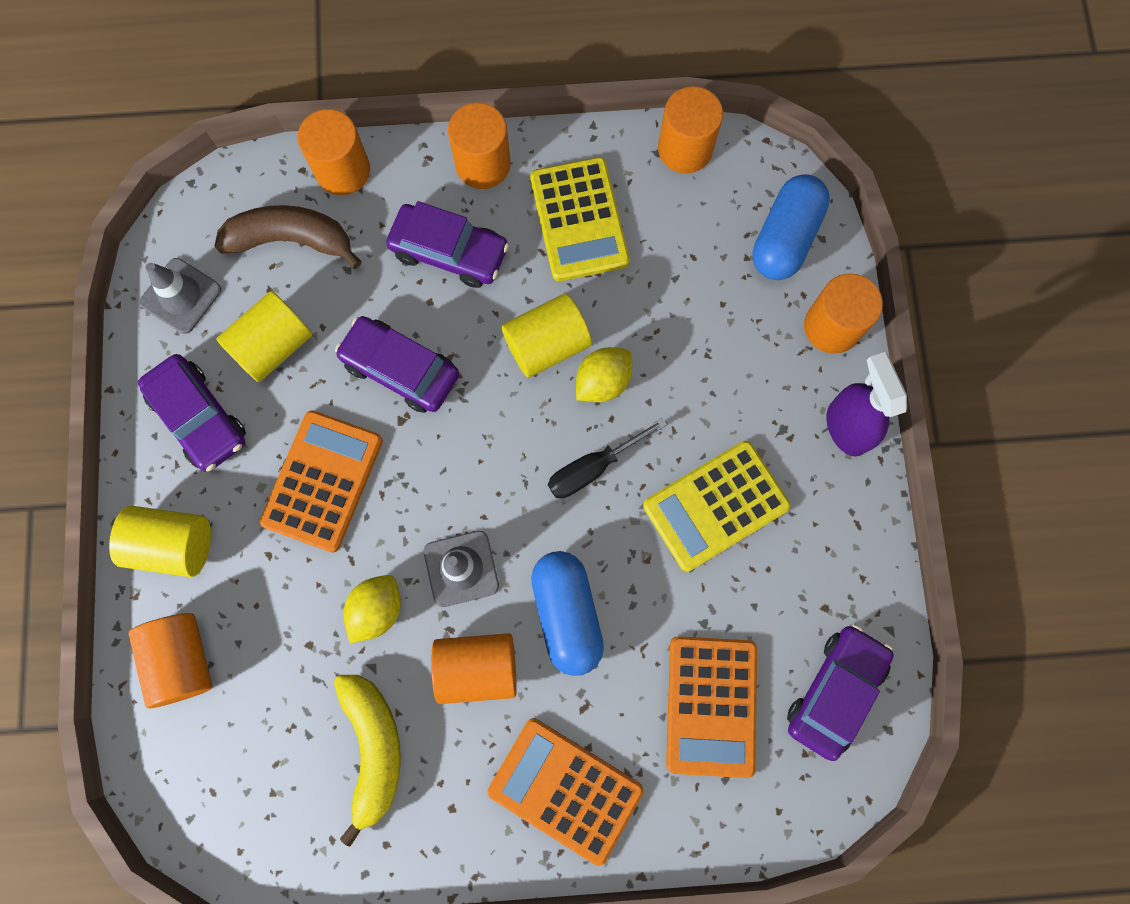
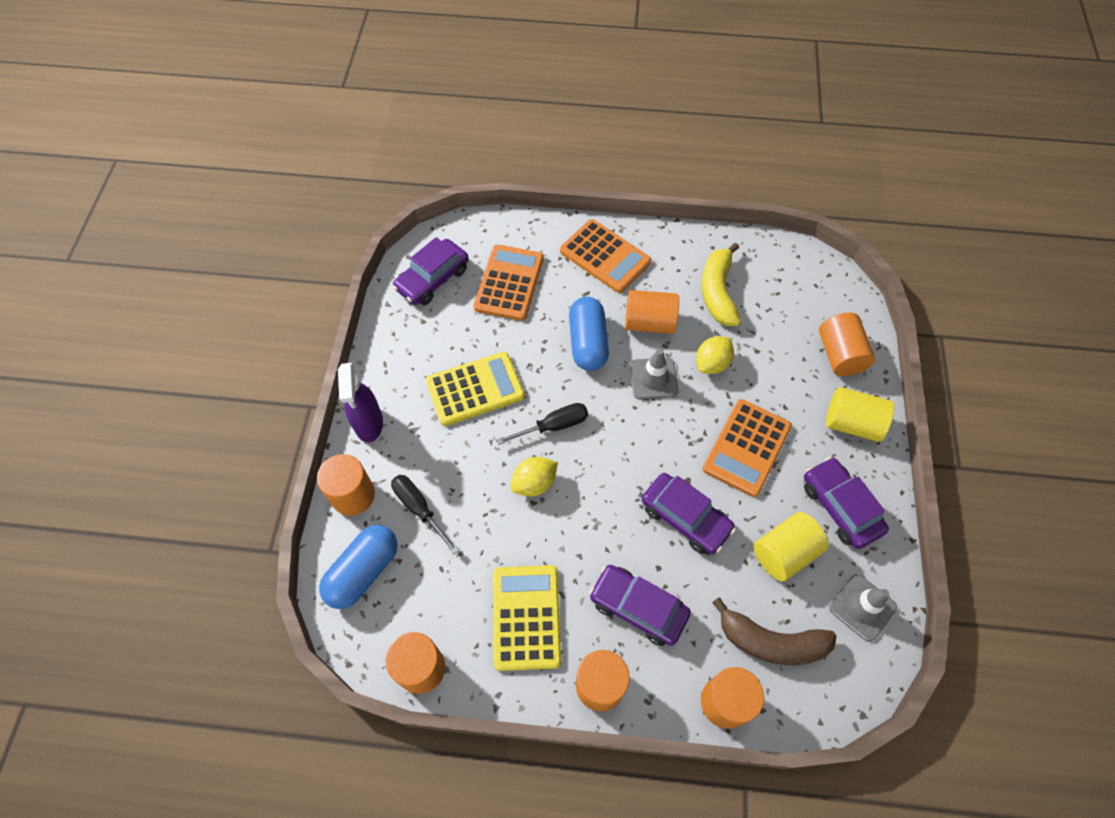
camera: 170 degrees left, 15 degrees down
yellow cylinder [501,294,592,378] -> none
none -> black screwdriver [391,475,459,554]

